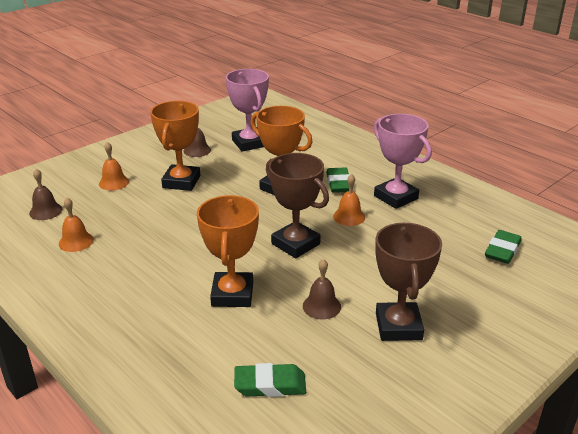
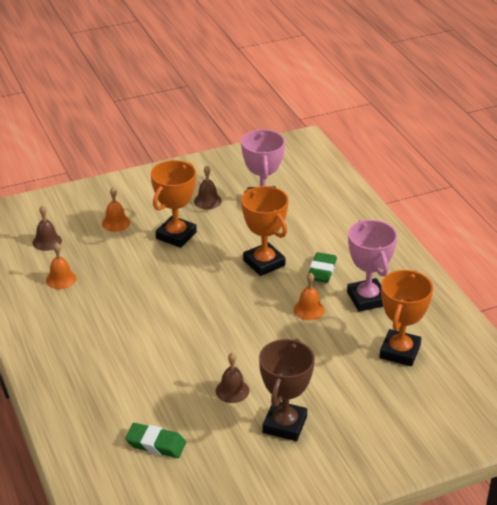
camera: 20 degrees right, 5 degrees up
orange trophy [197,195,259,307] -> orange trophy moved to [379,270,433,366]
brown trophy [266,153,329,258] -> none
green eraser [485,230,522,264] -> none

